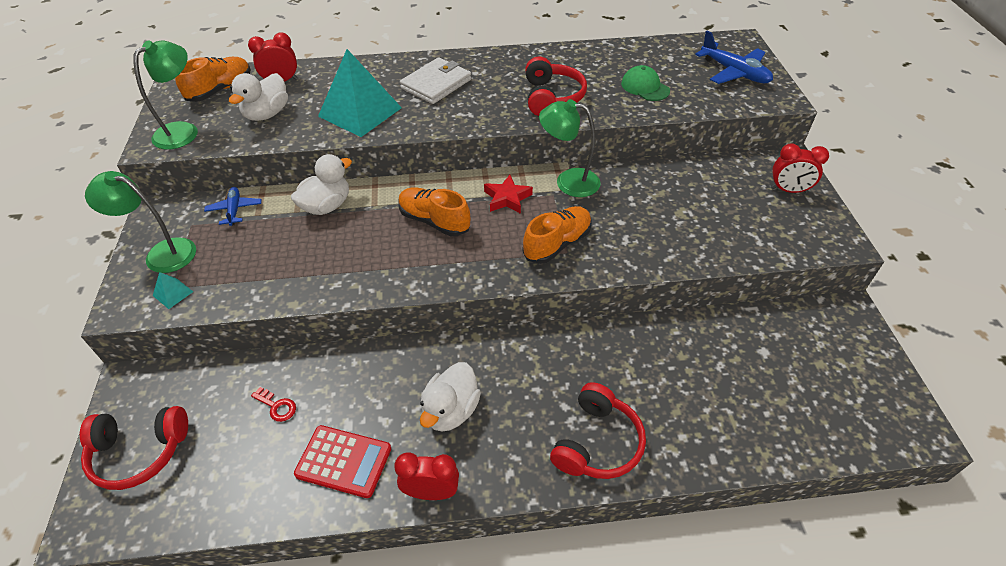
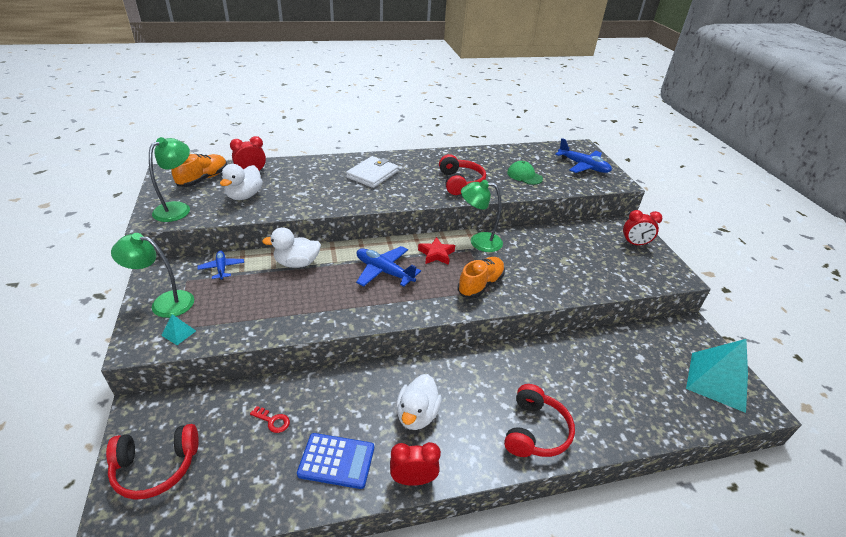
camera: 10 degrees left, 10 degrees down
white duck [291,154,352,215] -> white duck turned 135 degrees counterclockwise [262,227,321,268]
red calculator [294,425,391,498] -> blue calculator [297,433,374,489]
turquoise pyramid [318,49,402,137] -> turquoise pyramid moved to [686,339,748,413]
orange shoe [398,187,470,236] -> blue plane [356,246,421,287]

